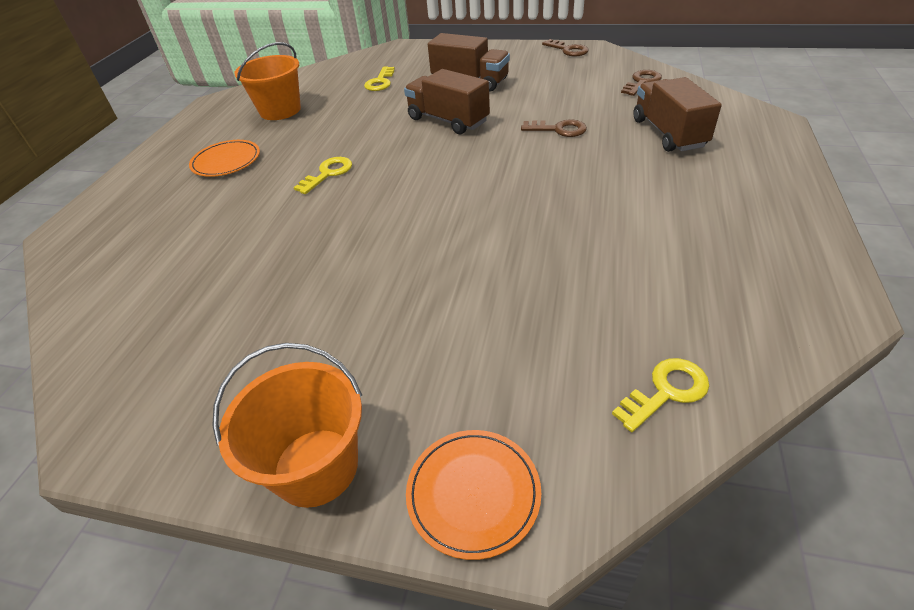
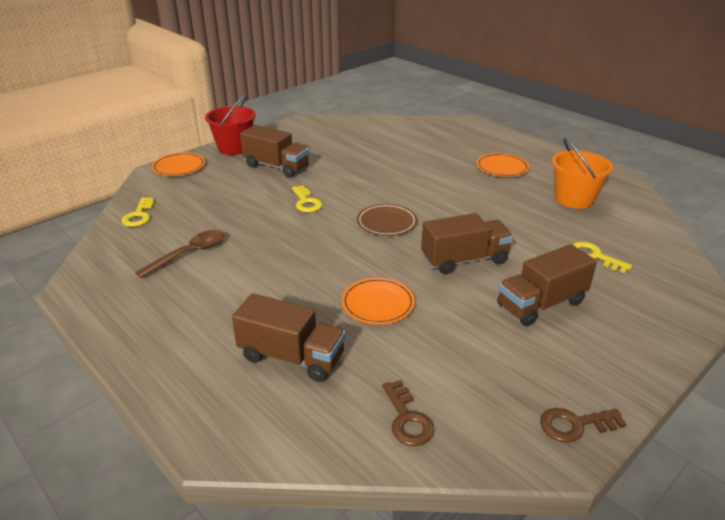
camera: 120 degrees right, 10 degrees down
orange bucket [212,343,362,508] -> red bucket [205,94,256,155]
yellow key [294,157,352,194] -> yellow key moved to [292,185,322,212]
brown key [521,119,587,137] -> orange plate [342,278,415,324]
none -> brown spoon [135,230,224,278]
none -> brown truck [240,125,309,177]
none -> brown plate [357,204,417,236]

